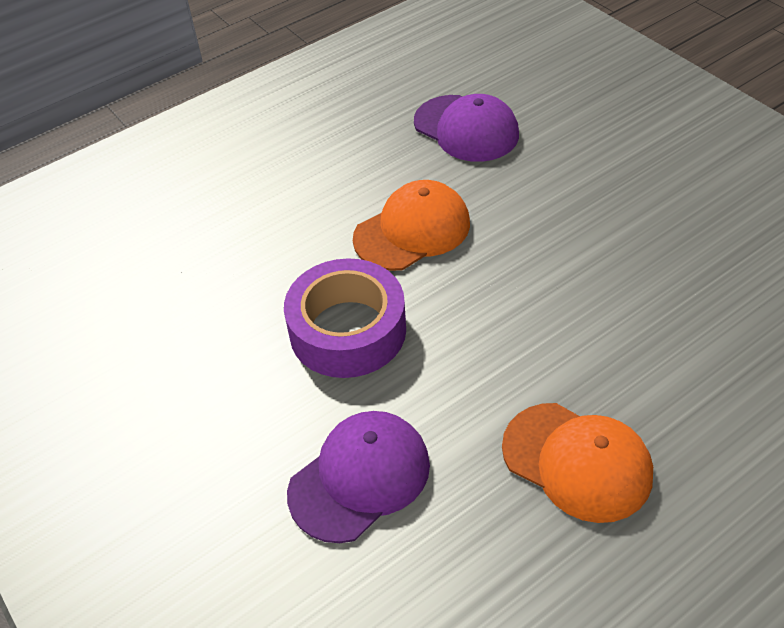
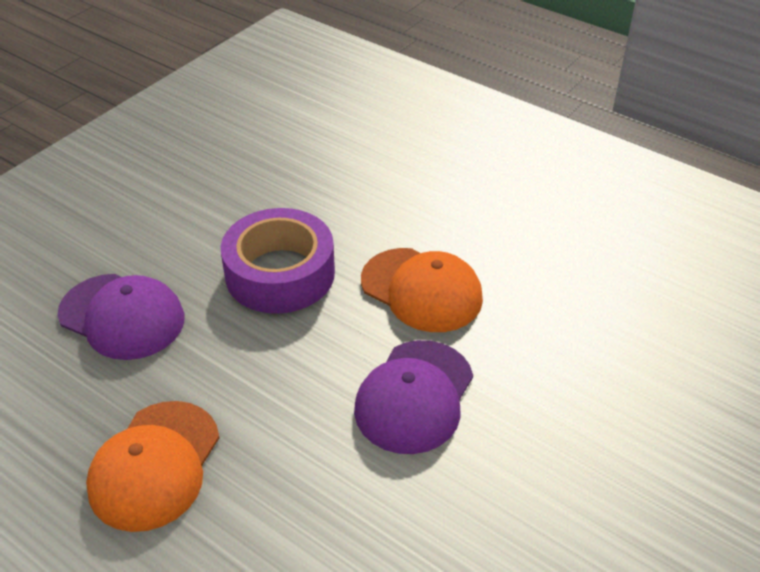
camera: 70 degrees right, 5 degrees down
purple cap [414,94,519,162] -> purple cap moved to [354,340,473,454]

